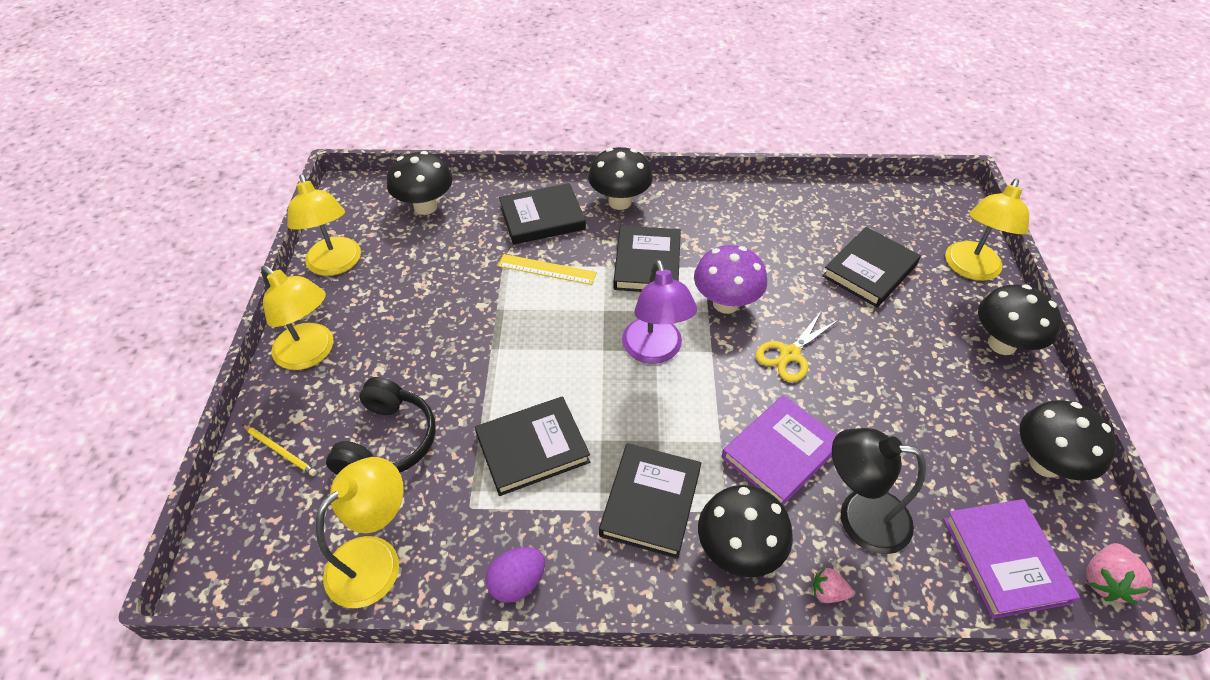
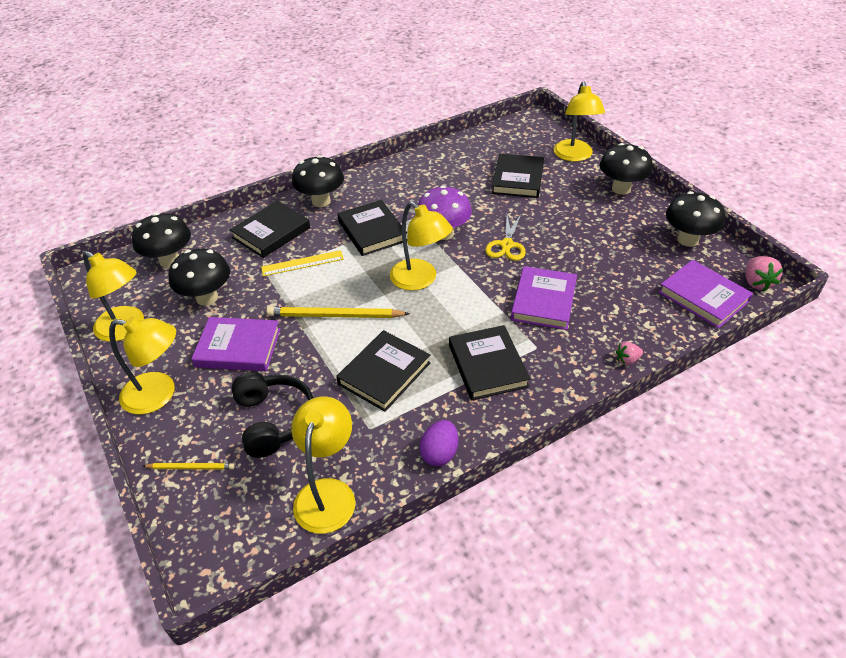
camera: 30 degrees left, 5 degrees down
purple lamp [622,259,697,364] -> yellow lamp [390,201,453,291]
black mushroom [698,485,793,577] -> black mushroom moved to [169,248,230,306]
black lamp [832,428,926,554] -> none
none -> purple book [191,317,280,371]
none -> yellow pencil [267,307,410,318]

